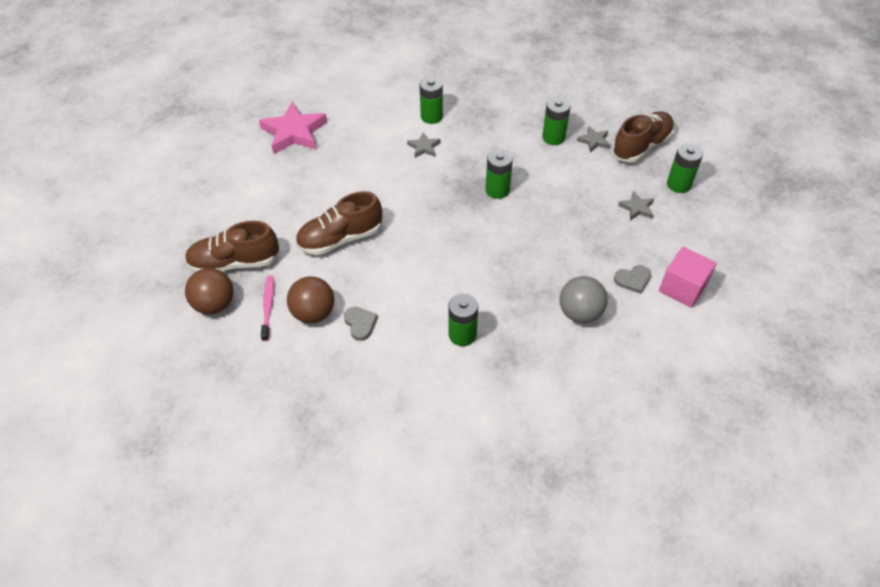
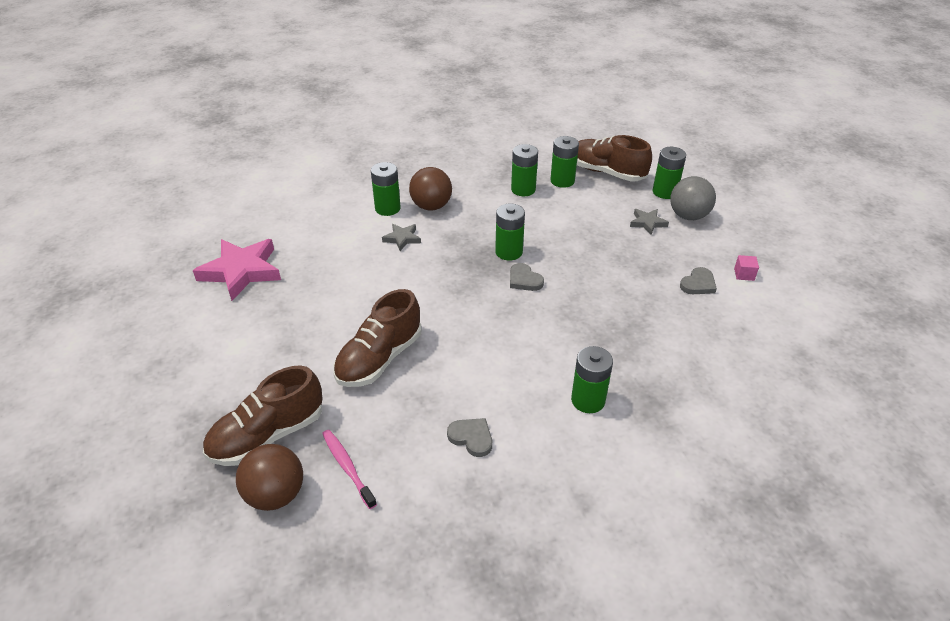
camera: 30 degrees left, 10 degrees down
brown ball [287,276,334,323] -> brown ball moved to [409,167,452,211]
grey ball [560,276,608,323] -> grey ball moved to [670,176,716,220]
grey star [577,126,610,152] -> green battery [550,136,579,188]
brown shoe [612,111,674,163] -> brown shoe turned 75 degrees counterclockwise [577,135,652,182]
pink cube [659,247,717,308] -> pink cube [734,255,759,281], size x0.46
none -> grey heart [510,263,544,291]

